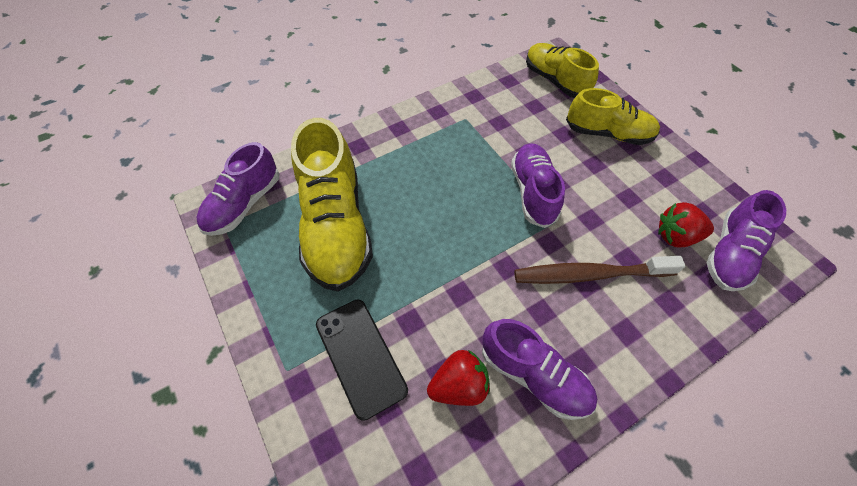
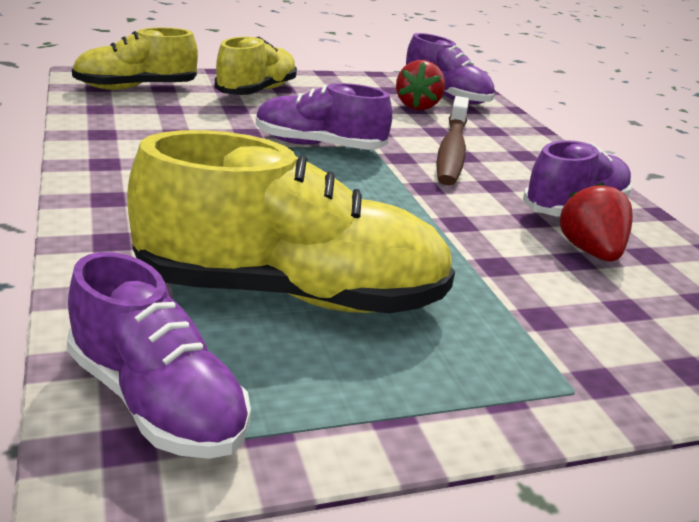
camera: 80 degrees left, 30 degrees down
black phone [316,300,408,421] -> none

